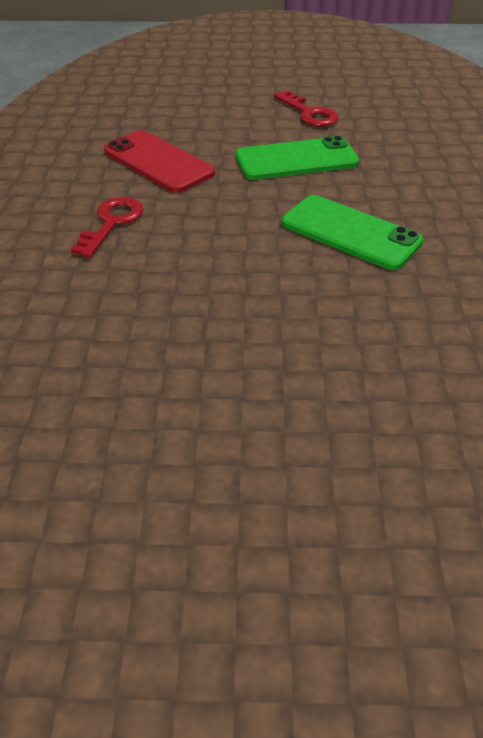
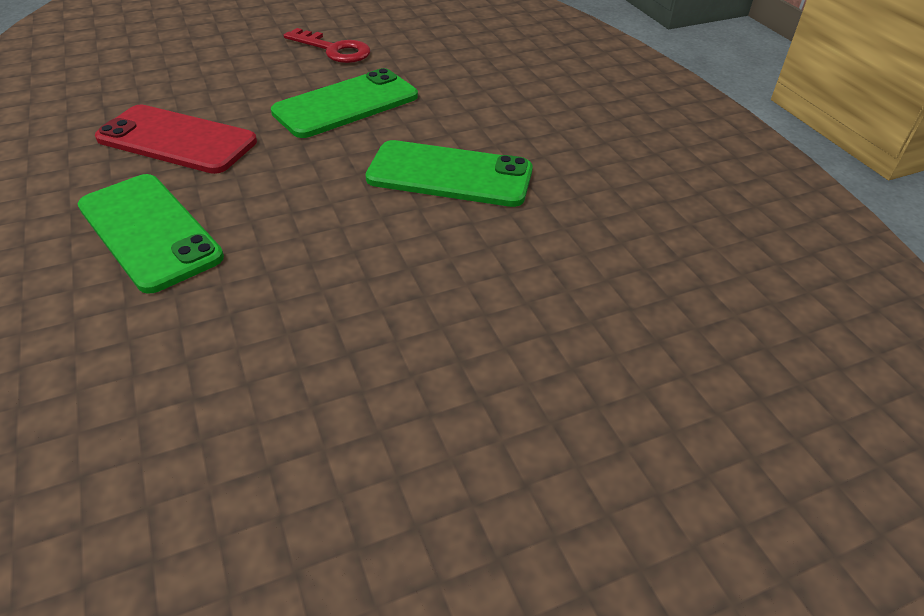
camera: 25 degrees left, 0 degrees up
red key [71,197,143,258] -> green phone [78,174,224,294]

